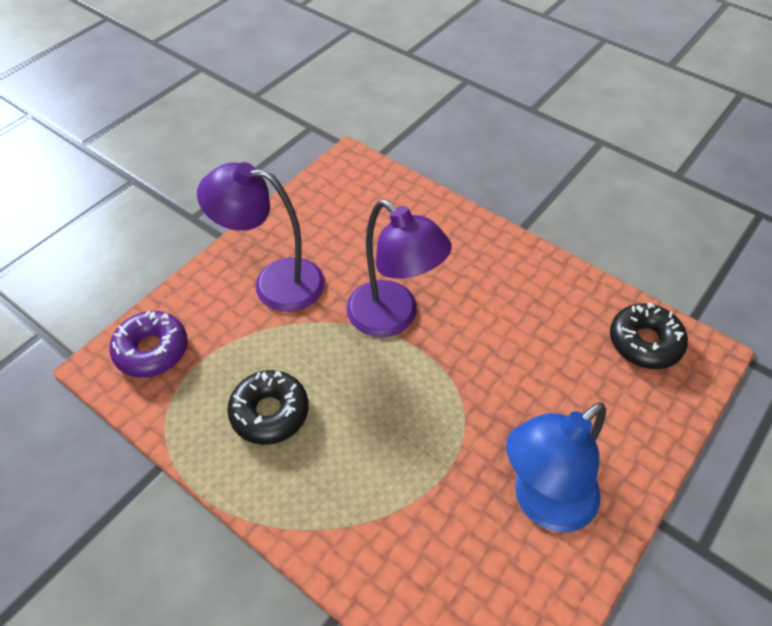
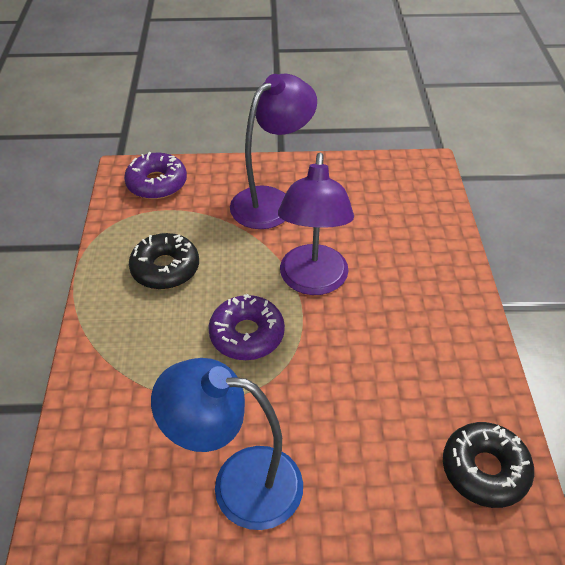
camera: 50 degrees right, 5 degrees down
purple lamp [197,162,325,312] -> purple lamp turned 75 degrees clockwise [230,74,317,229]
none -> purple donut [208,294,285,360]

